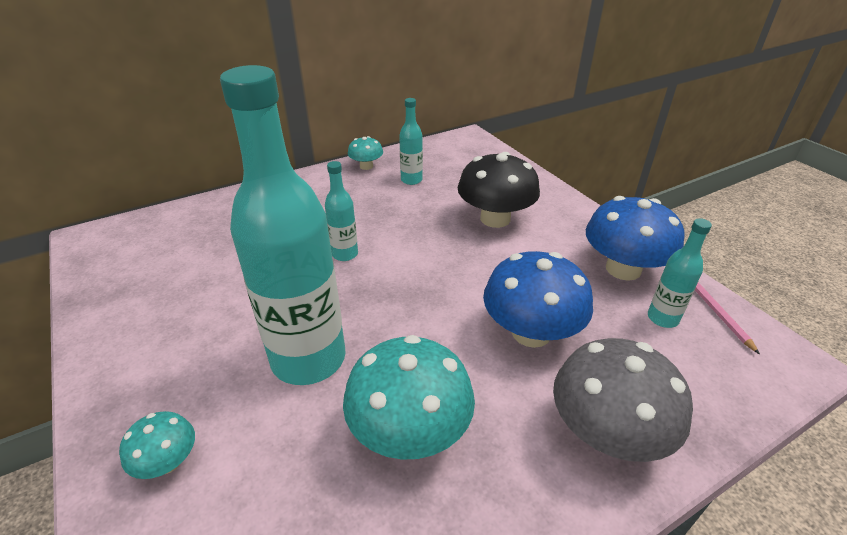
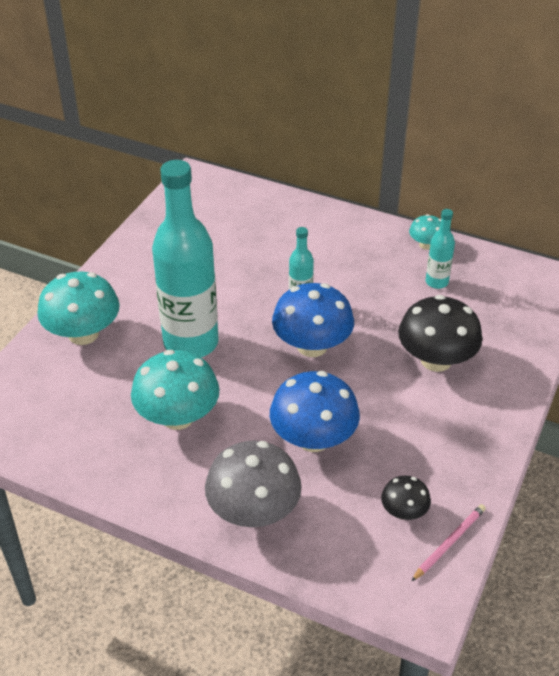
camera: 55 degrees right, 5 degrees up
turquoise mushroom [119,411,195,479] -> turquoise mushroom [37,272,120,345], size x1.93
blue mushroom [586,196,685,281] -> blue mushroom moved to [272,283,354,357]
turquoise bottle [648,218,712,328] -> black mushroom [381,475,431,520]

